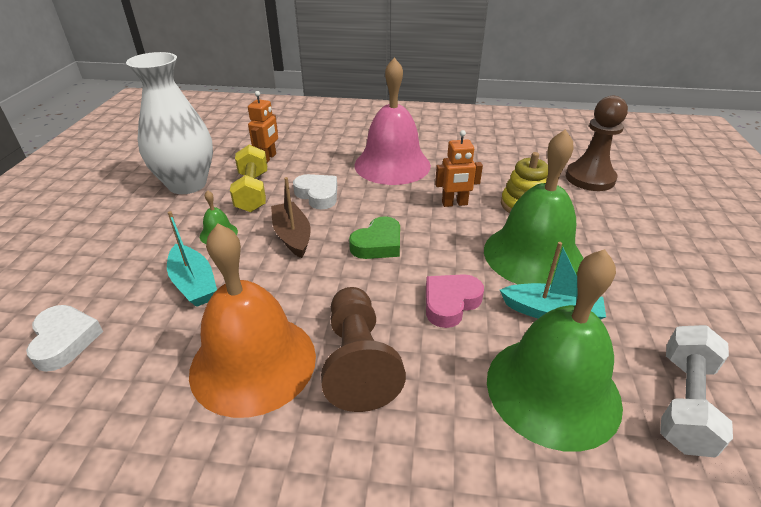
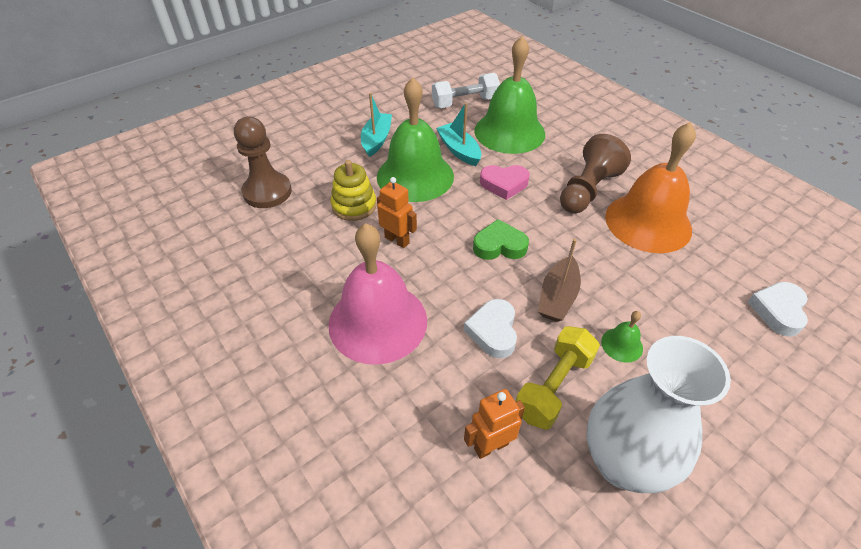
camera: 135 degrees left, 10 degrees up
turquoise boat [167,211,217,307] -> turquoise boat moved to [361,93,392,157]

